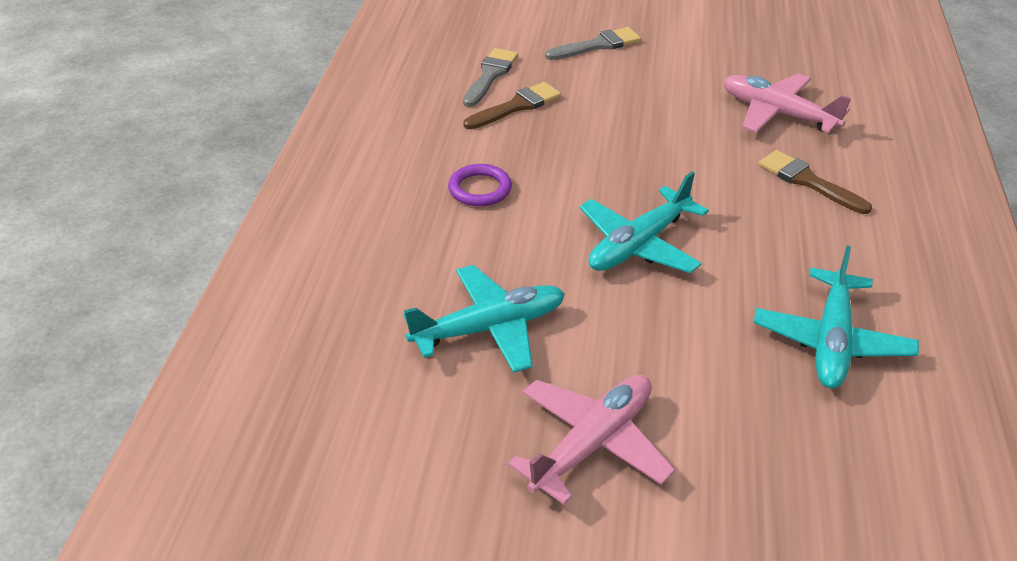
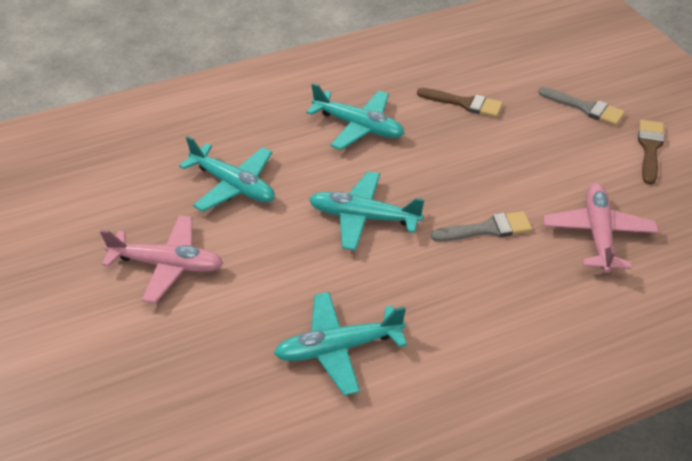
camera: 60 degrees right, 5 degrees up
purple ring [448,164,512,207] -> turquoise plane [306,83,404,150]
grey brush [463,48,518,107] -> grey brush moved to [431,211,532,242]
brown brush [758,150,872,214] -> brown brush moved to [638,120,665,185]

